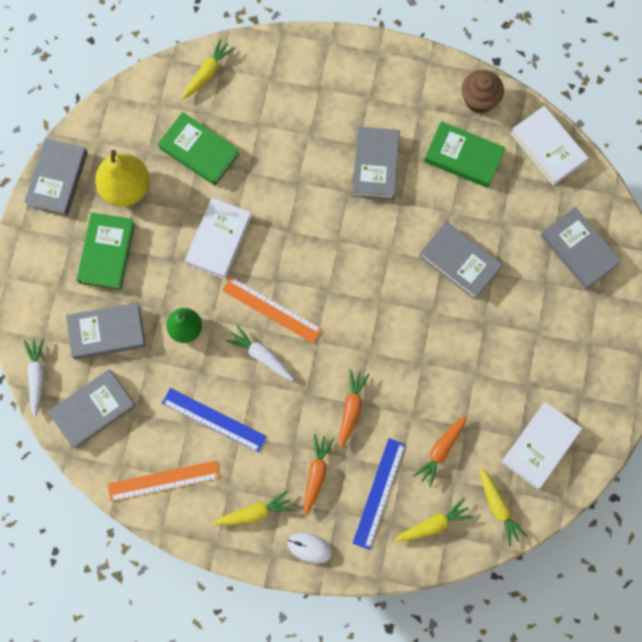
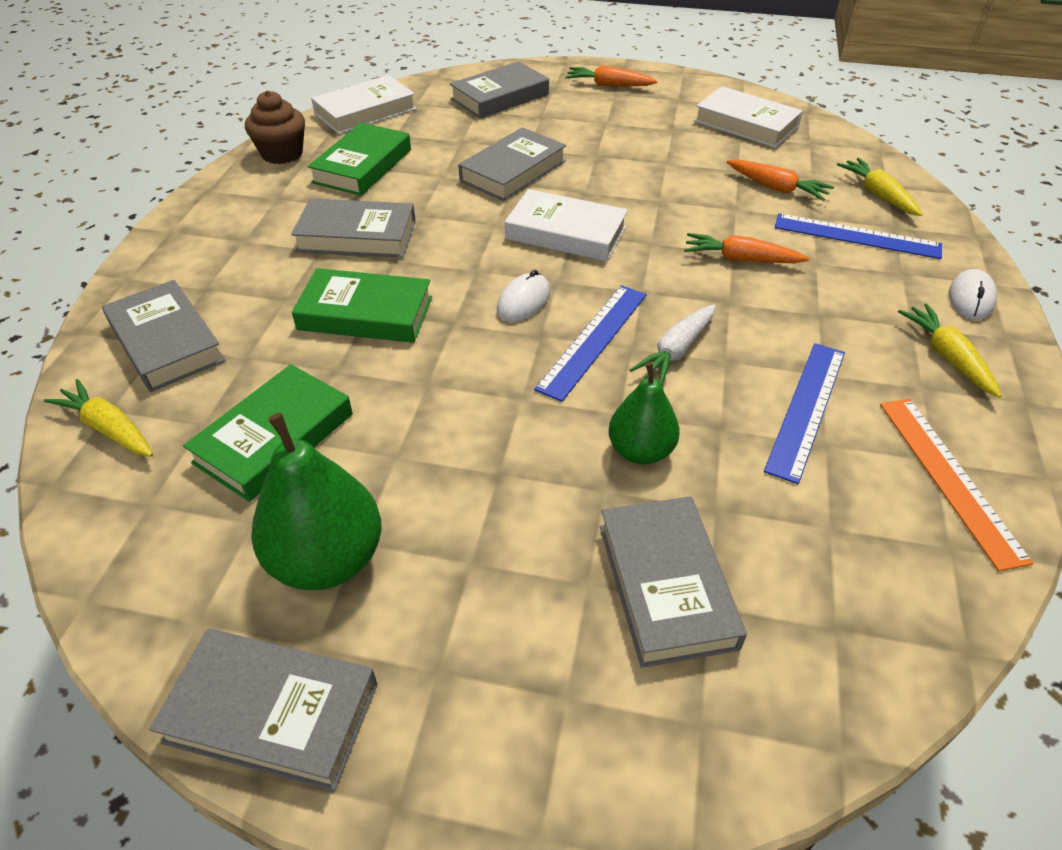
camera: 90 degrees left, 30 degrees down
white carrot [23,338,44,417] -> none
grey book [48,369,136,449] -> grey book moved to [102,280,226,392]
green book [77,213,135,290] -> green book moved to [292,268,432,343]
yellow pear [95,150,150,207] -> green pear [251,413,382,590]
white book [185,198,252,279] -> white book moved to [505,189,628,262]
orange ruler [222,276,322,343] -> blue ruler [534,285,646,402]
orange carrot [304,434,334,515] -> orange carrot moved to [565,65,657,86]
yellow carrot [480,468,528,546] -> none
none -> white mouse [497,270,550,322]

